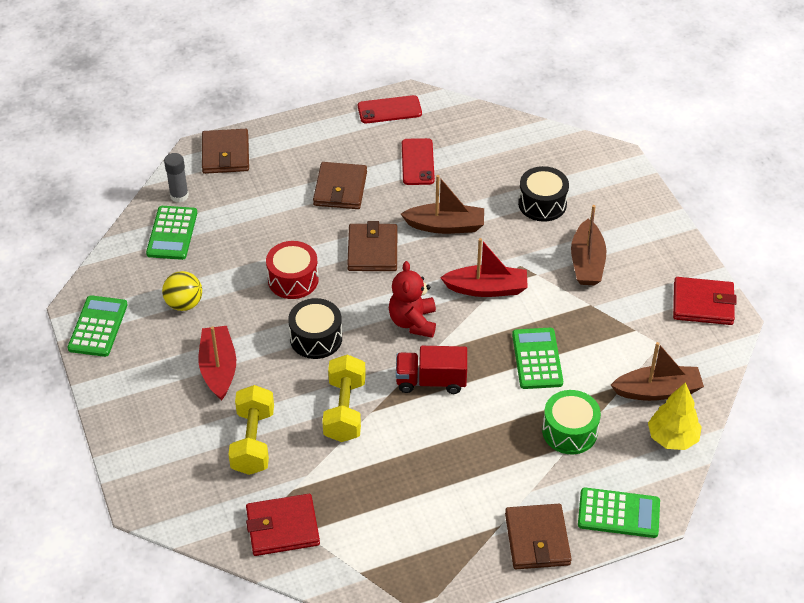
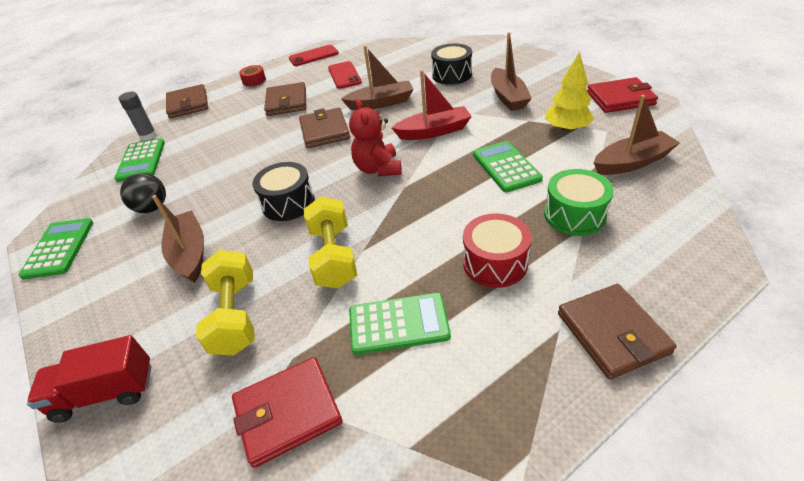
camera: 10 degrees left, 5 degrees down
yellow ball [162,271,202,311] -> black ball [120,173,166,213]
red boat [199,326,236,401] -> brown boat [152,195,204,283]
red drum [266,241,319,299] -> red drum moved to [463,213,531,288]
red truck [396,346,467,394] -> red truck moved to [27,335,151,423]
green calculator [578,488,660,538] -> green calculator moved to [349,293,451,355]
yellow tree [648,382,702,450] -> yellow tree moved to [545,51,594,132]
none -> red tape [239,65,266,87]

